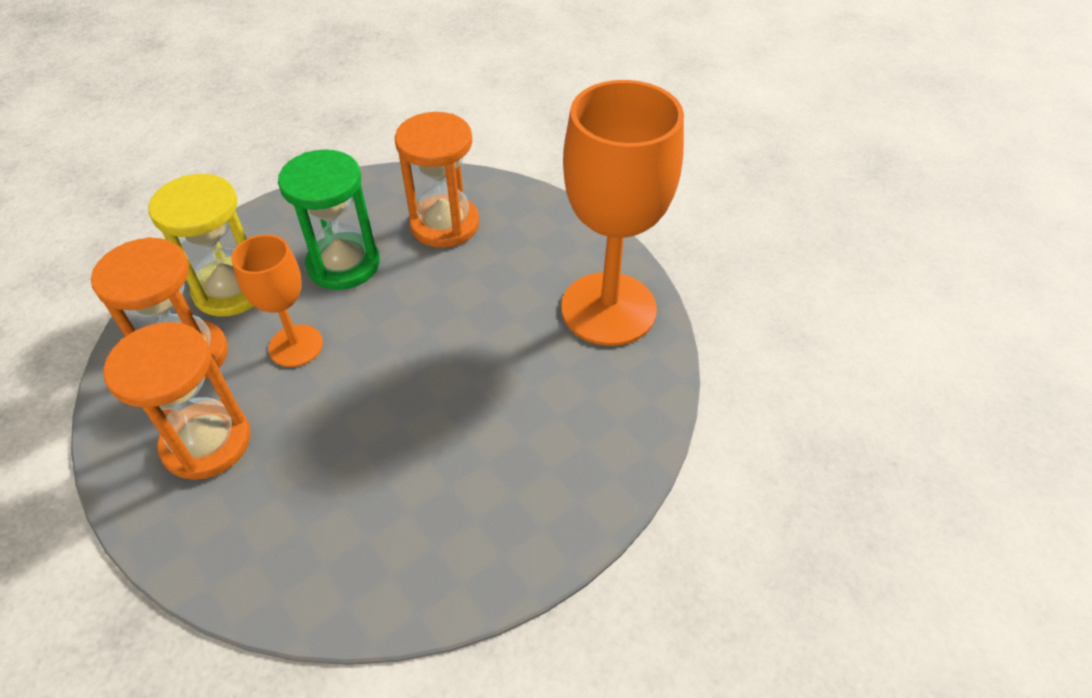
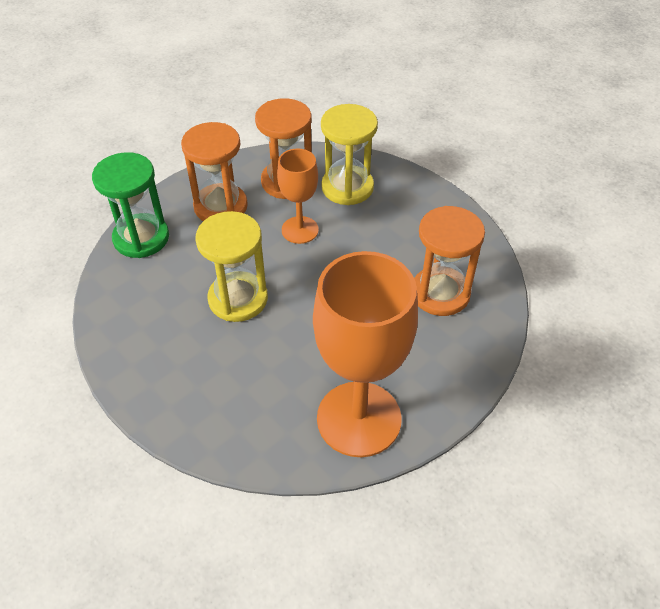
camera: 85 degrees right, 0 degrees up
green hourglass [278,149,380,290] -> green hourglass moved to [92,152,169,258]
none -> yellow hourglass [195,211,268,322]

